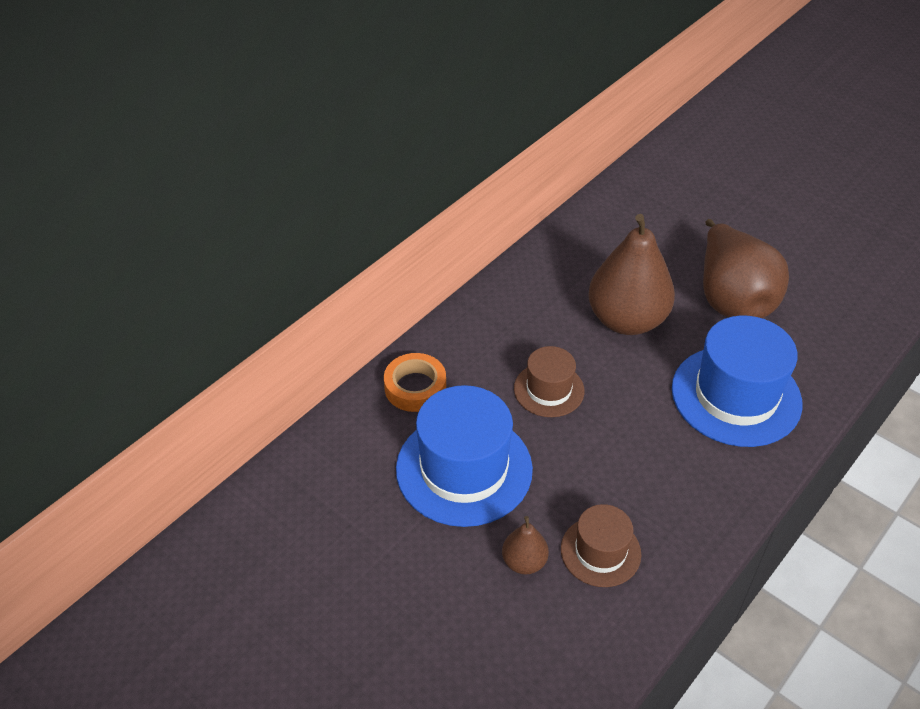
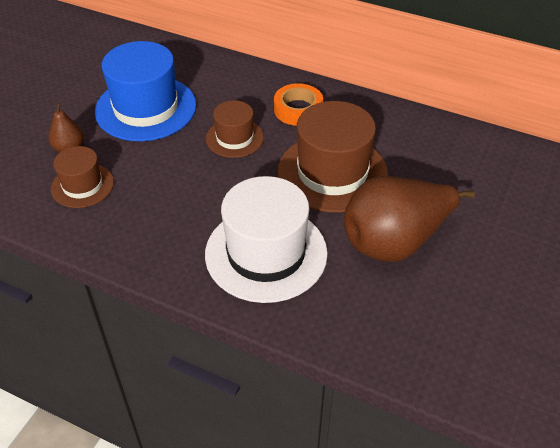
camera: 75 degrees right, 0 degrees up
orange tape [384,353,446,412] -> orange tape moved to [274,83,323,126]
brown pear [588,214,675,335] -> brown hat [278,101,388,213]
blue hat [672,316,802,447] -> white hat [205,176,328,303]

